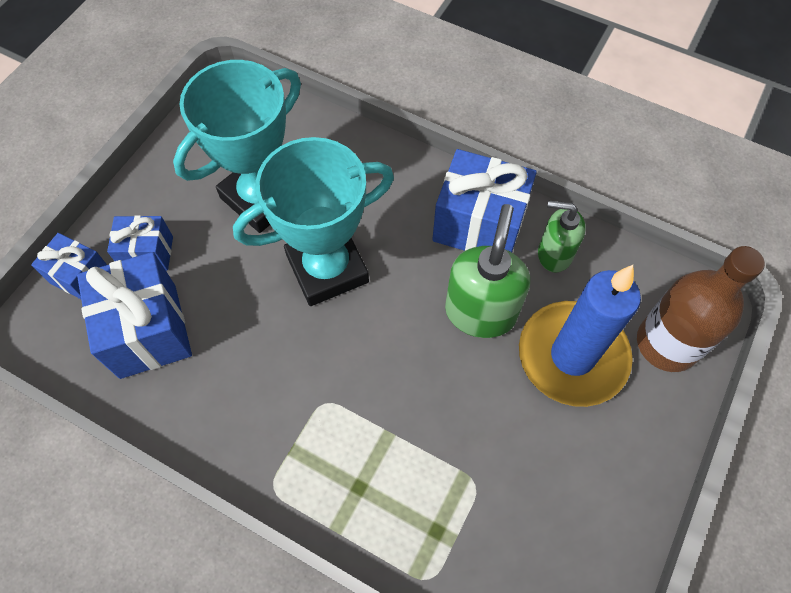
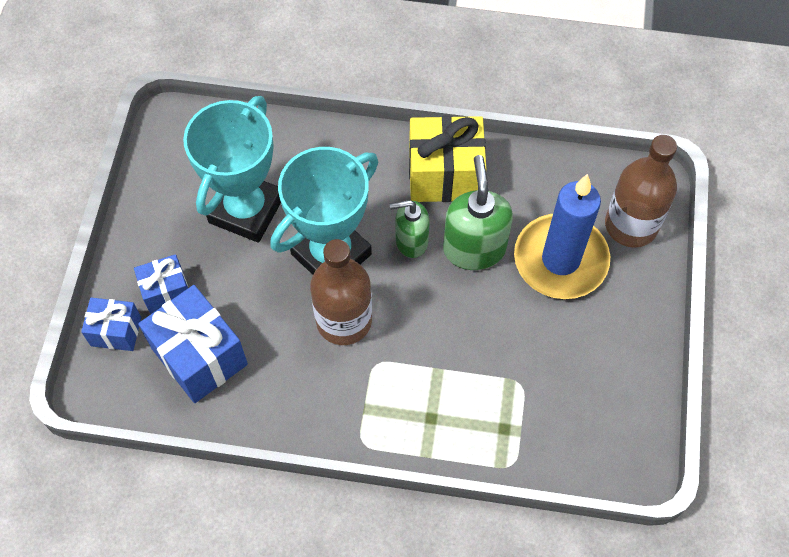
camera: 20 degrees left, 0 degrees up
blue gift [432,149,537,252] -> yellow gift [409,116,486,202]
green soap dispenser [538,200,586,272] -> green soap dispenser moved to [390,200,430,258]
none -> brown bottle [310,239,372,345]

